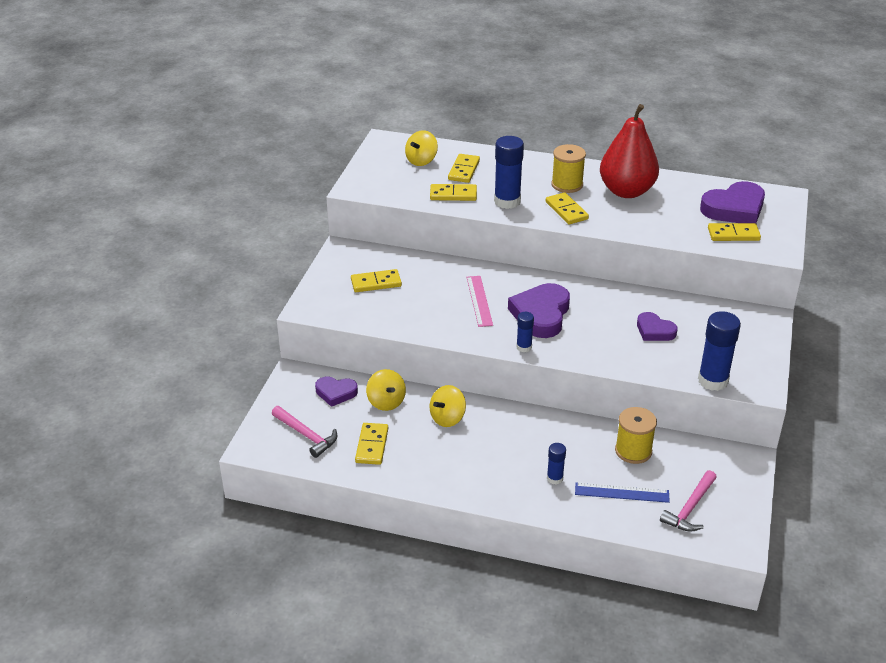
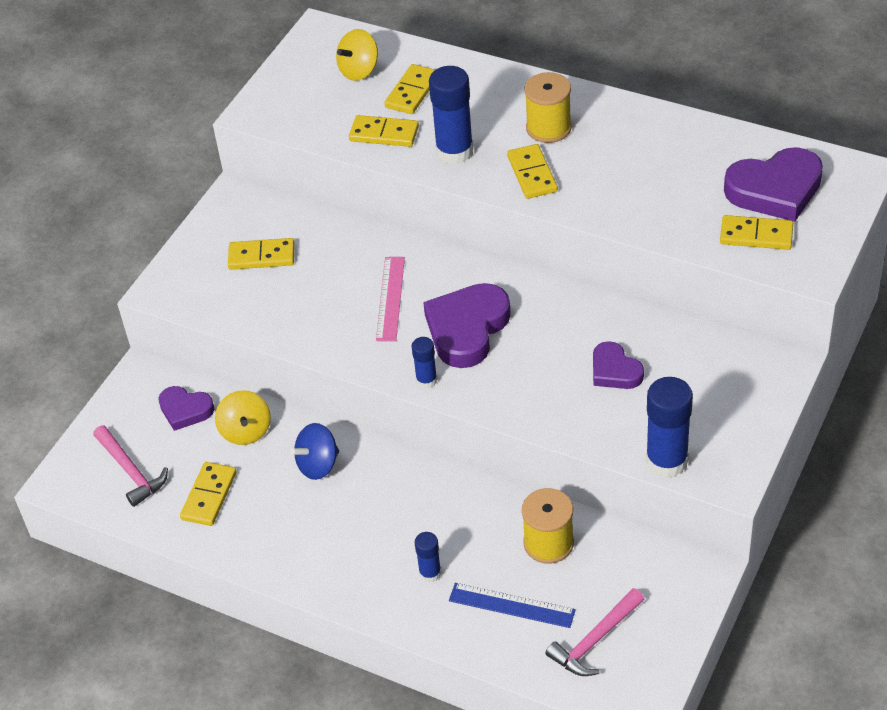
camera: 15 degrees right, 10 degrees up
yellow spinning top [430,385,466,427] -> blue spinning top [290,423,339,480]
red pear [600,104,659,198] -> none

